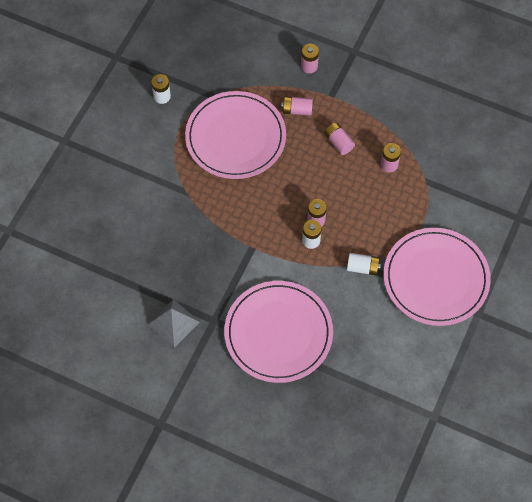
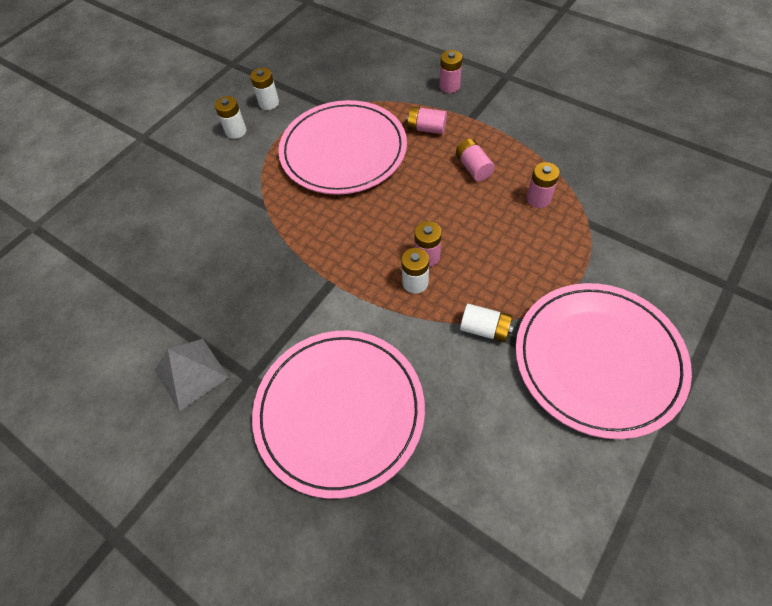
camera: 15 degrees right, 5 degrees down
none -> white battery [215,96,246,139]

